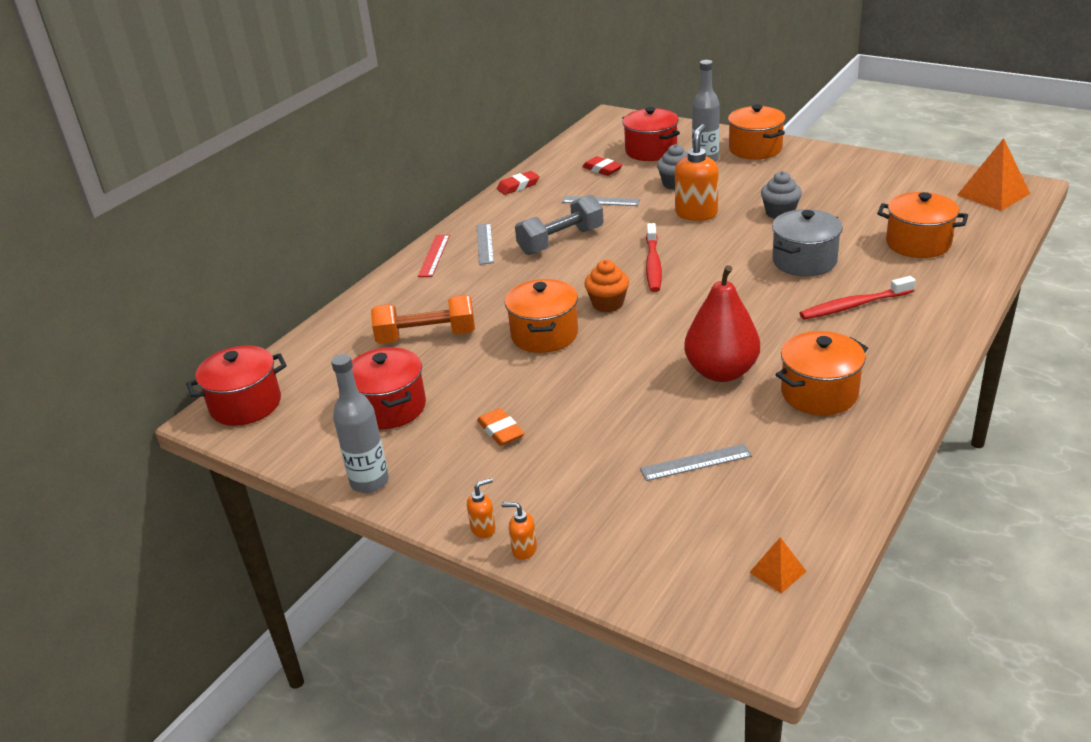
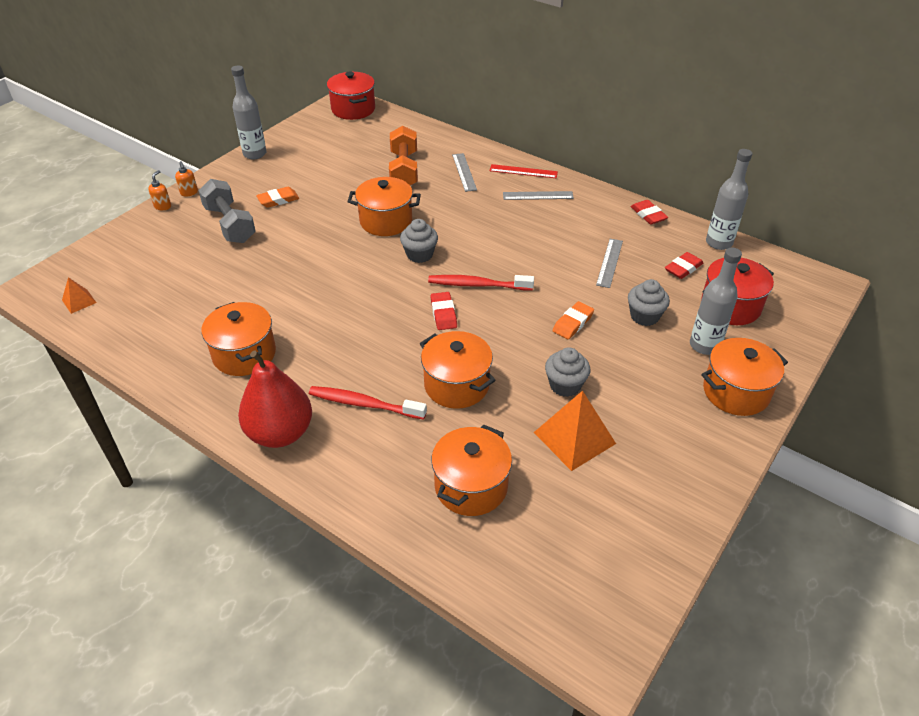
camera: 90 degrees right, 10 degrees up
red pot [352,347,426,429] -> none
grey dumbbell [515,195,604,255] -> grey dumbbell moved to [198,179,256,243]
orange cupcake [584,260,629,312] -> grey cupcake [400,219,438,263]
grey ruler [640,444,752,481] -> grey ruler moved to [452,153,477,192]
orange soap dispenser [675,124,719,221] -> orange eraser [553,301,594,339]
red pear [684,265,760,382] -> red pear moved to [238,351,312,448]
grey pot [772,209,843,276] -> orange pot [420,331,496,409]
red toothbrush [800,276,916,319] -> red toothbrush turned 60 degrees counterclockwise [309,386,427,420]
orange pyramid [957,138,1030,211] -> orange pyramid moved to [534,391,616,471]
none -> red eraser [430,292,457,330]
none -> grey bottle [706,149,752,250]

